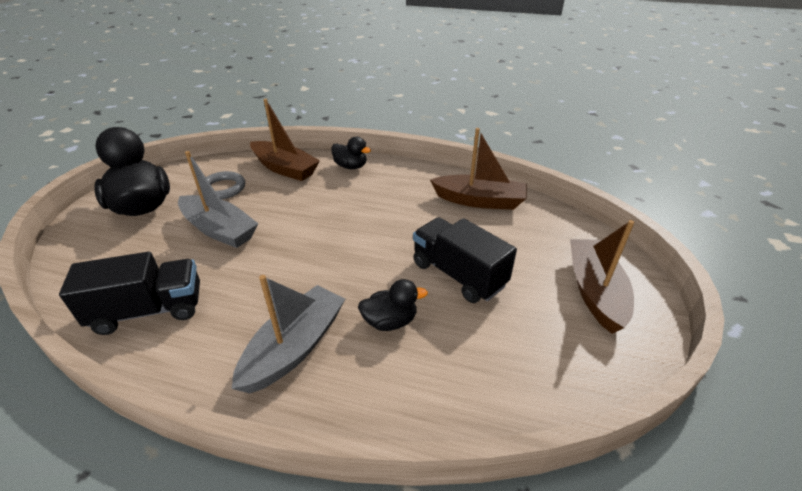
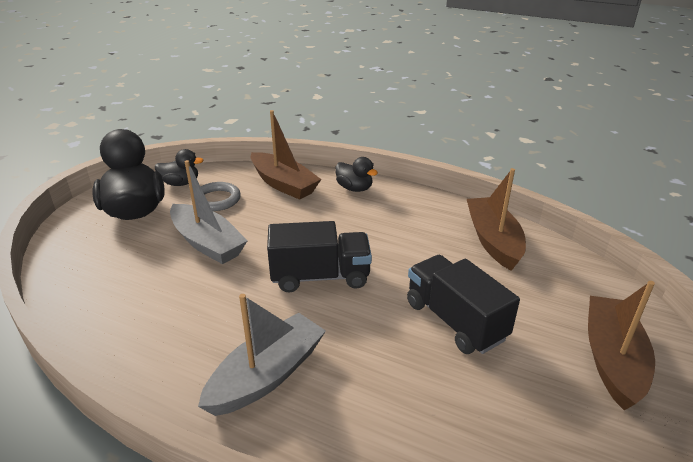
camera: 10 degrees right, 5 degrees down
black truck [59,252,200,335] -> black truck moved to [267,221,372,293]
black duck [358,279,428,331] -> black duck moved to [155,149,204,186]
brown boat [430,128,527,210] -> brown boat turned 120 degrees counterclockwise [467,168,526,271]

